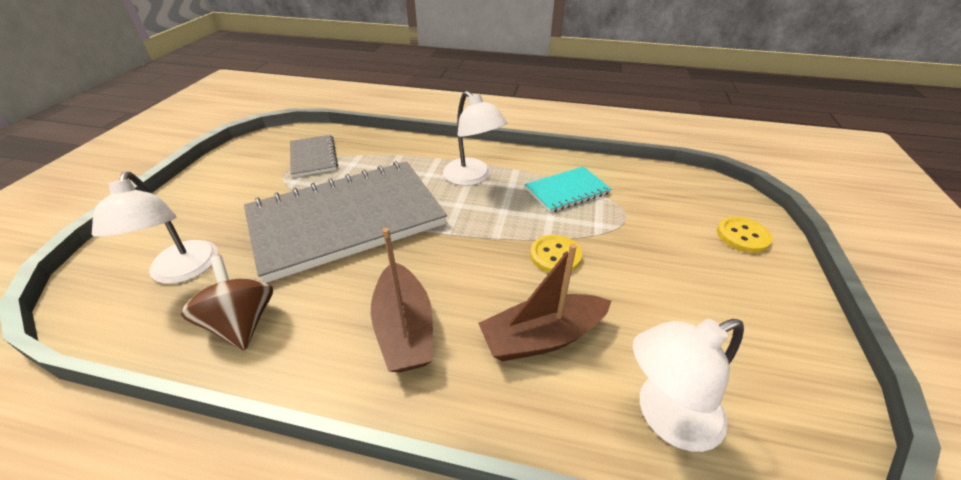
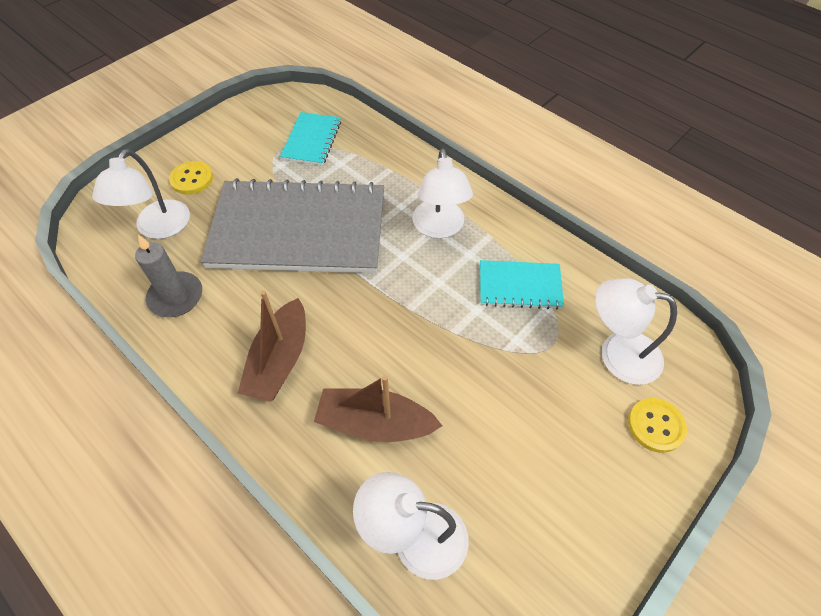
camera: 30 degrees right, 15 degrees up
brown spinning top [181,255,273,351] -> grey candle [135,235,202,317]
grey notebook [290,135,338,177] -> turquoise notebook [280,112,341,166]
yellow button [530,235,582,274] -> yellow button moved to [169,161,213,195]
none -> white lamp [595,278,677,385]

